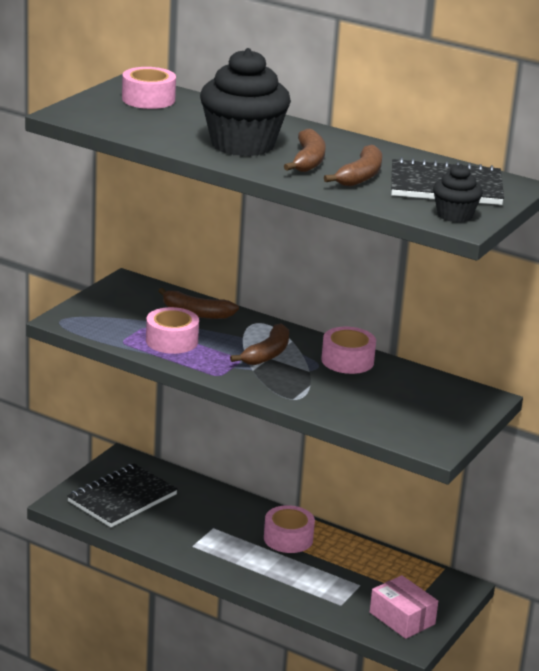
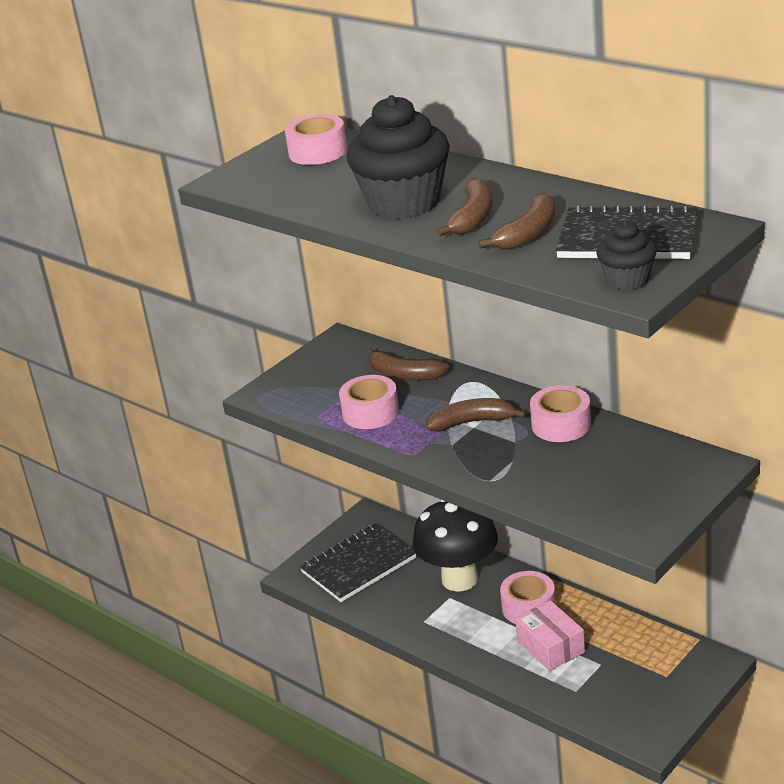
camera: 15 degrees right, 5 degrees up
brown banana [230,323,289,365] -> brown banana turned 135 degrees counterclockwise [426,398,527,432]
pink box [370,575,438,639] -> pink box moved to [515,600,585,671]
none -> black mushroom [413,500,498,592]

